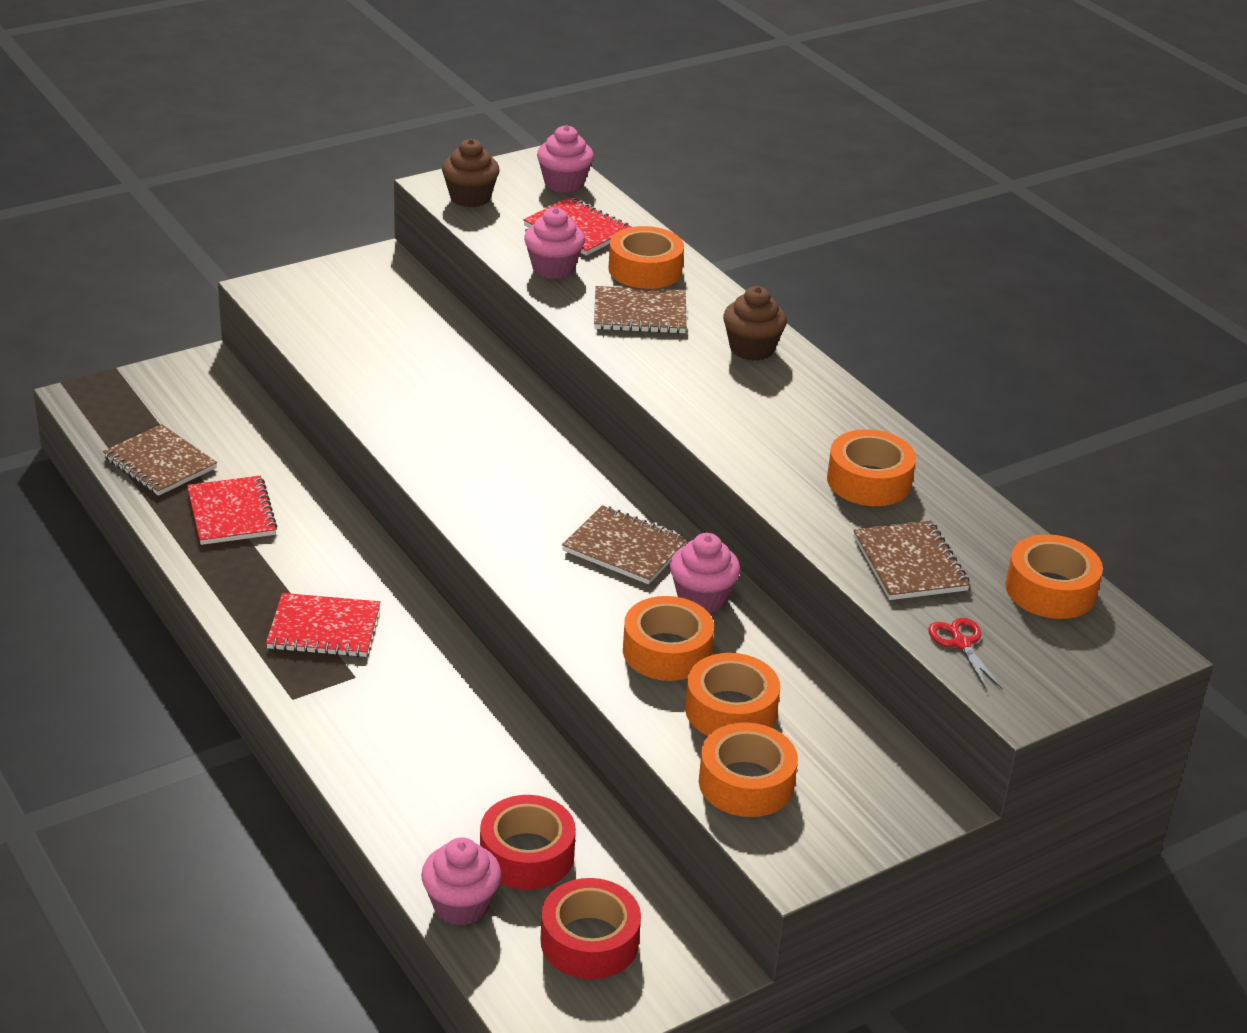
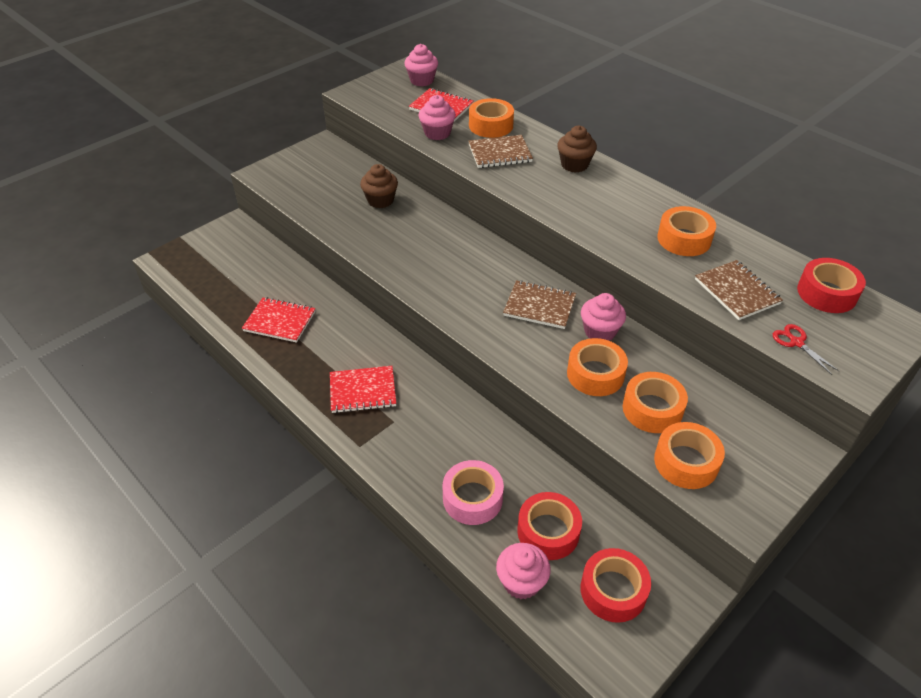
camera: 10 degrees left, 10 degrees up
brown notebook [103,424,217,496] -> none
red notebook [187,476,277,545] -> red notebook turned 45 degrees counterclockwise [242,297,315,343]
brown cupcake [442,139,500,207] -> brown cupcake moved to [360,164,398,208]
orange tape [1006,534,1103,619] -> red tape [797,258,866,313]
none -> pink tape [443,460,504,525]

